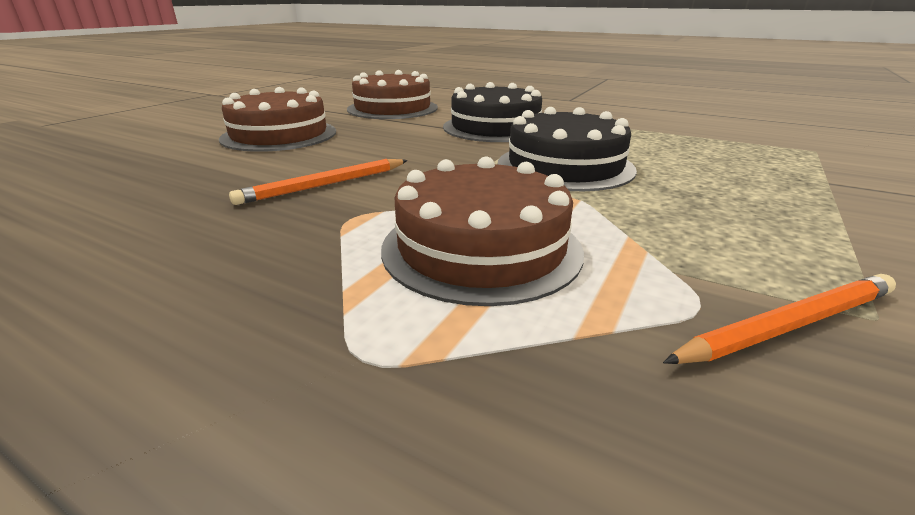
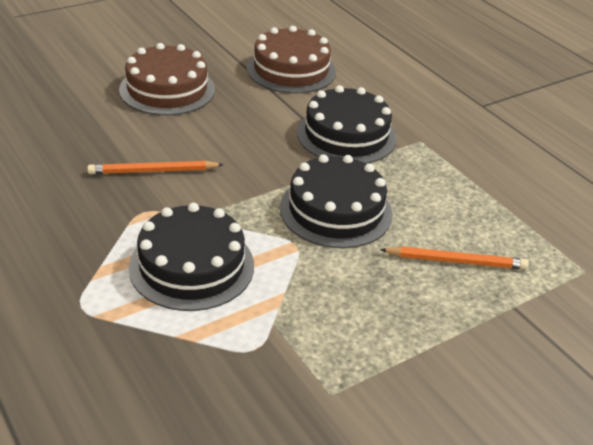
camera: 25 degrees right, 10 degrees up
brown cake [381,156,584,306] -> black cake [129,203,254,311]
orange pencil [663,274,896,364] -> orange pencil moved to [380,247,529,269]

